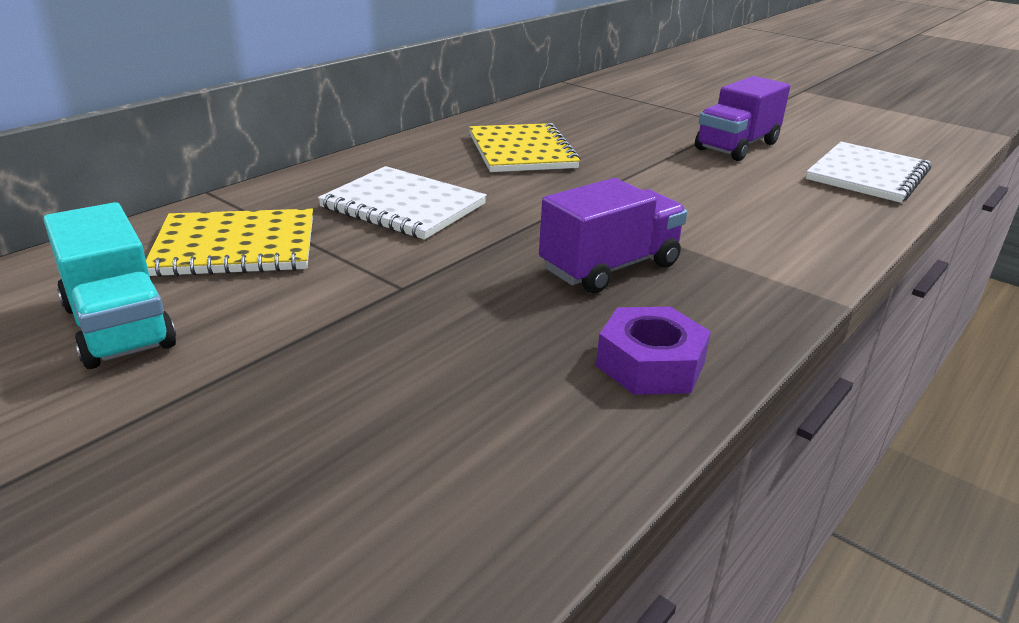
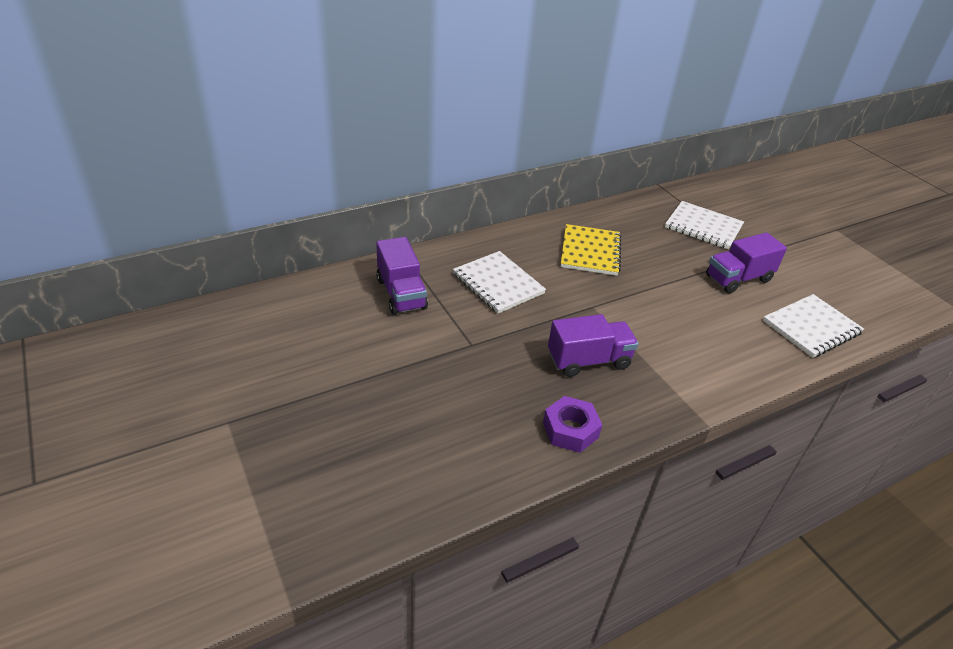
camera: 20 degrees right, 10 degrees up
turquoise truck [43,202,176,369] -> none
yellow notebook [146,209,313,277] -> purple truck [376,237,428,315]
none -> white notebook [665,201,744,249]

